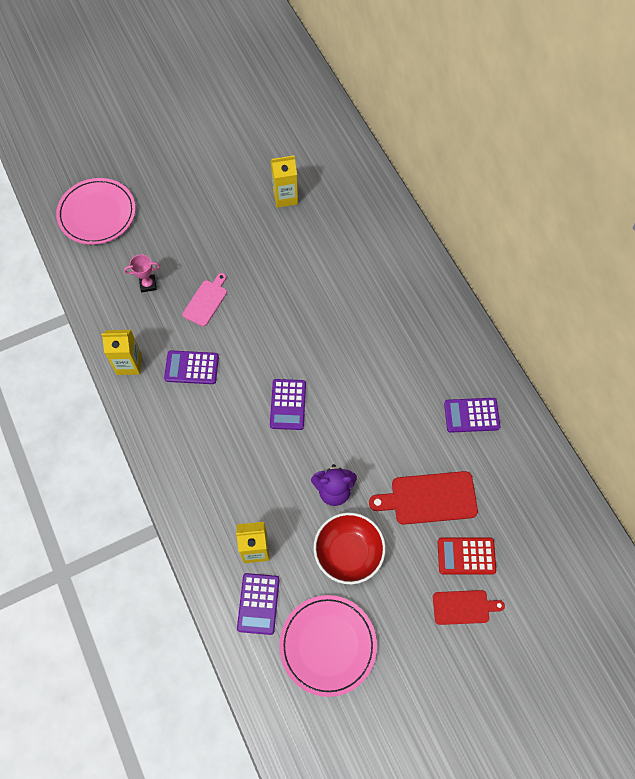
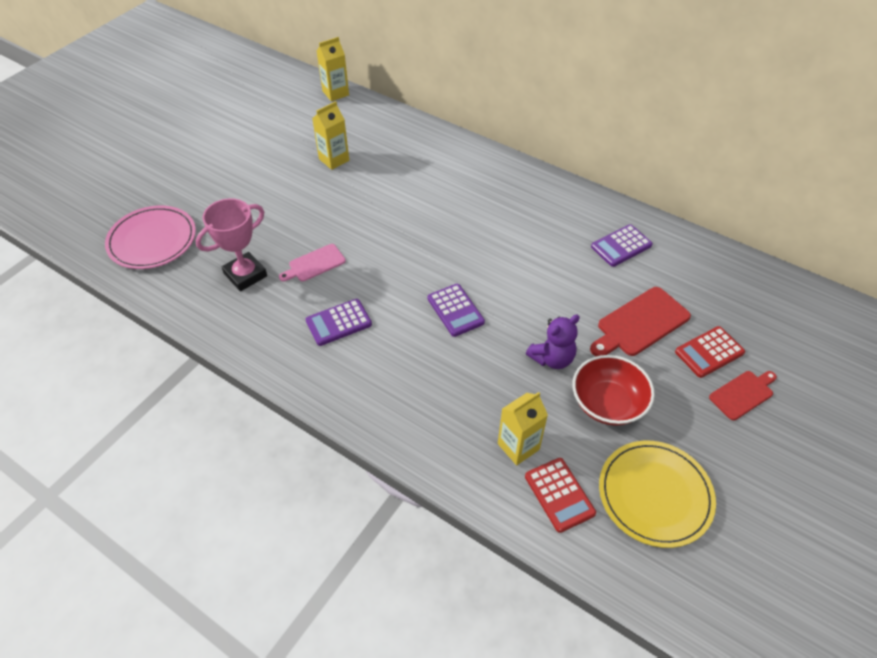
camera: 30 degrees left, 15 degrees down
yellow carton [101,330,142,375] -> yellow carton moved to [317,37,349,101]
pink trophy [124,254,160,292] -> pink trophy [195,198,267,291], size x1.84
pink cutting board [183,273,227,327] -> pink cutting board turned 120 degrees counterclockwise [279,244,346,281]
purple calculator [237,573,280,635] -> red calculator [525,458,596,533]
pink plate [279,595,377,697] -> yellow plate [599,441,716,548]

